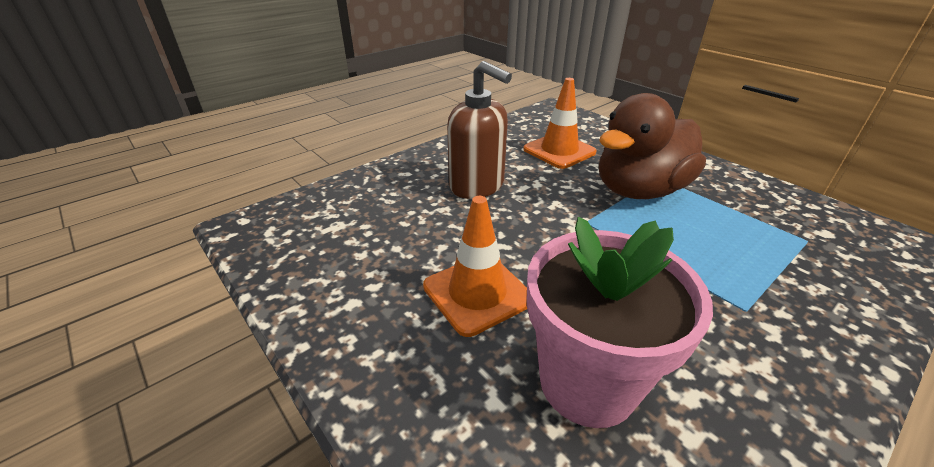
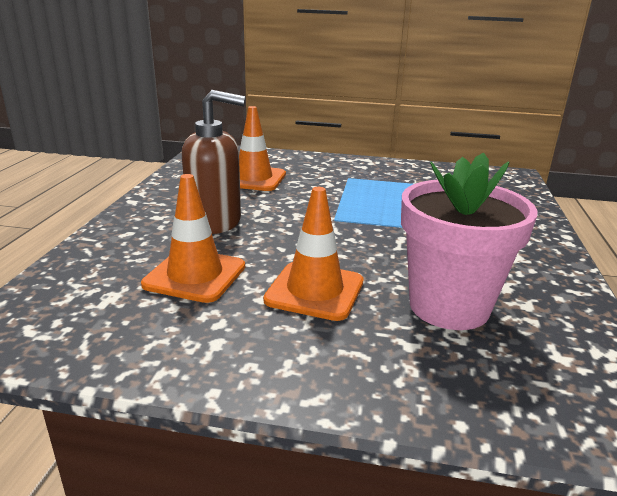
camera: 40 degrees left, 10 degrees down
brown duck [599,93,706,199] -> none
none -> orange traffic cone [141,174,245,303]

